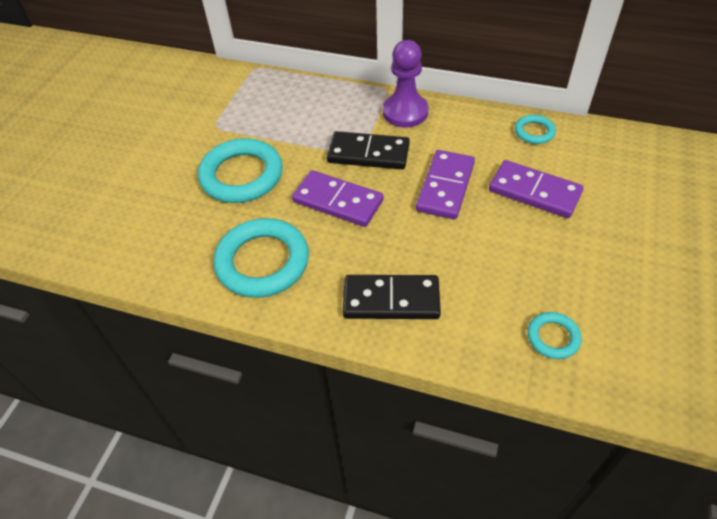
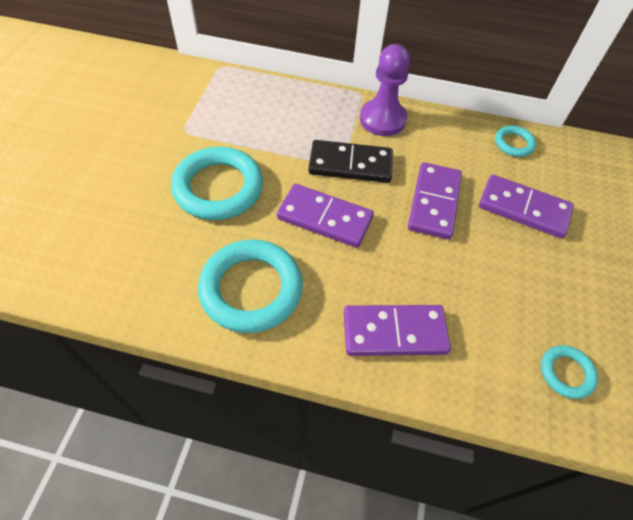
camera: 10 degrees left, 5 degrees up
black domino [343,275,441,319] -> purple domino [344,305,451,356]

